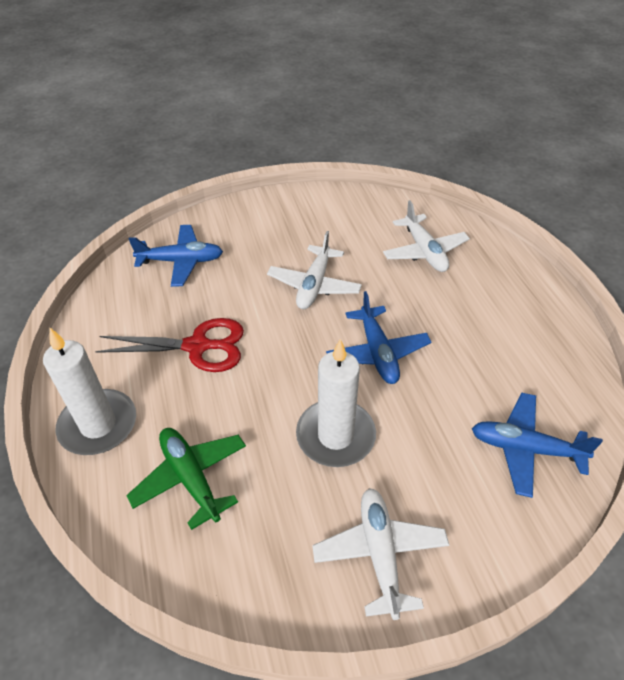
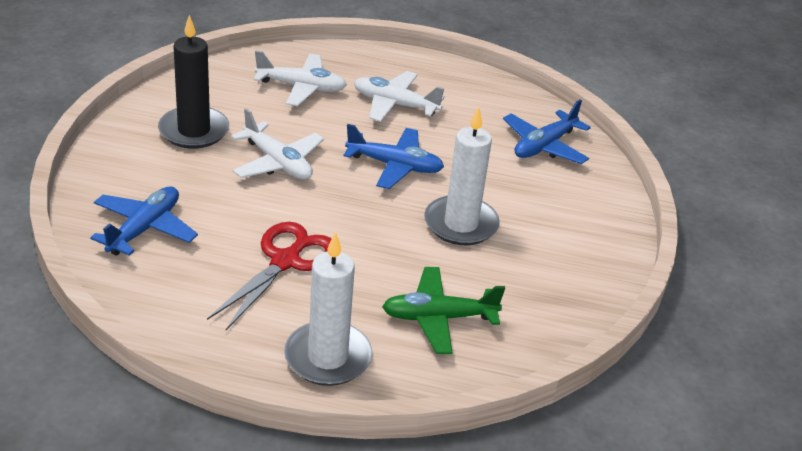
camera: 65 degrees left, 10 degrees down
white plane [312,488,449,620] -> white plane moved to [354,71,445,122]
none -> black candle [158,15,229,149]

